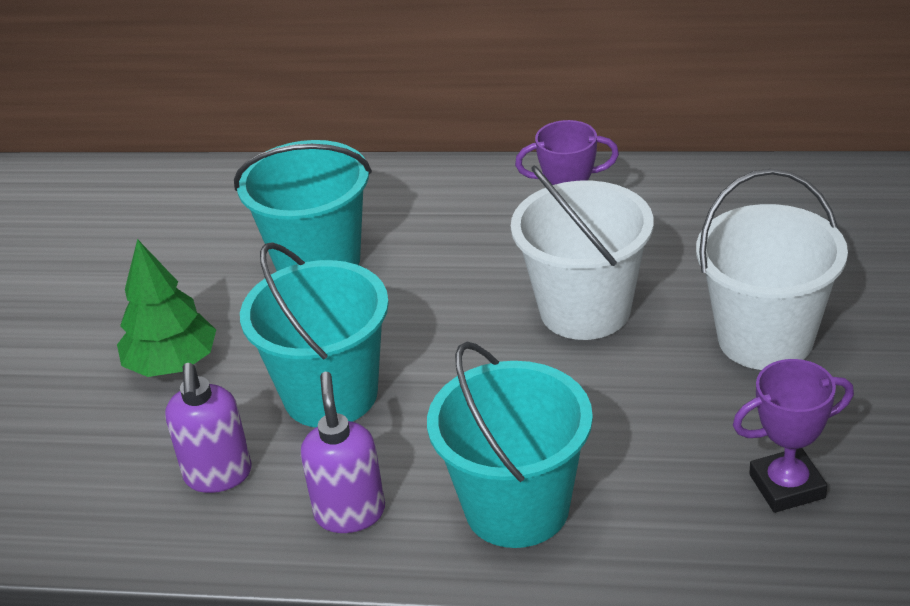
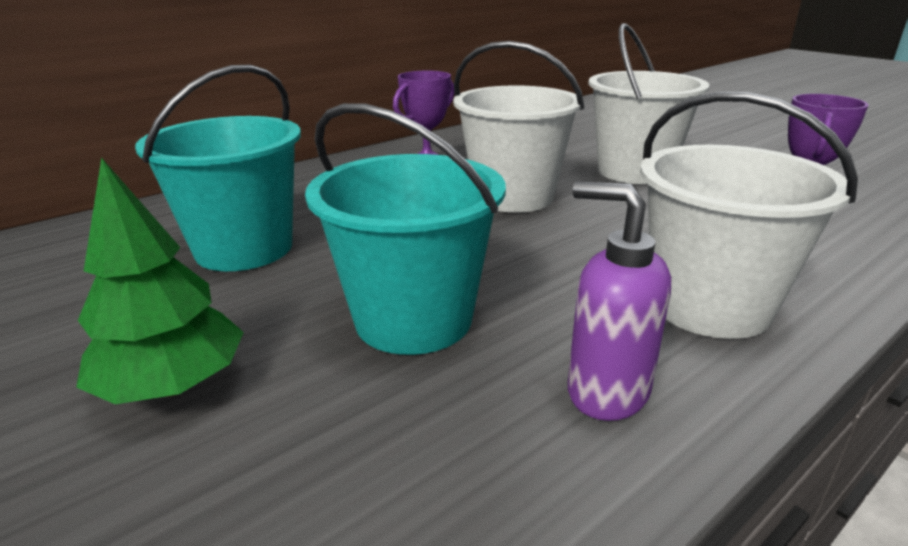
camera: 50 degrees left, 10 degrees down
purple soap dispenser [165,363,252,493] -> none
turquoise bucket [427,342,593,548] -> white bucket [640,92,858,339]

